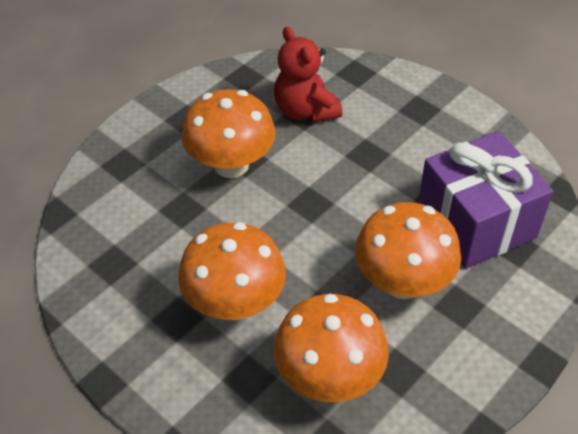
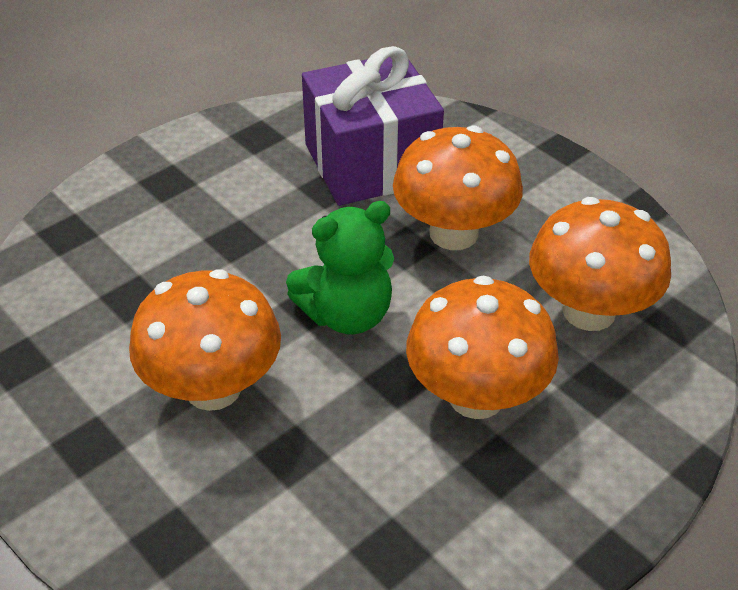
camera: 85 degrees left, 5 degrees down
red teddy bear [274,27,342,123] -> none
none -> green teddy bear [286,201,394,334]

